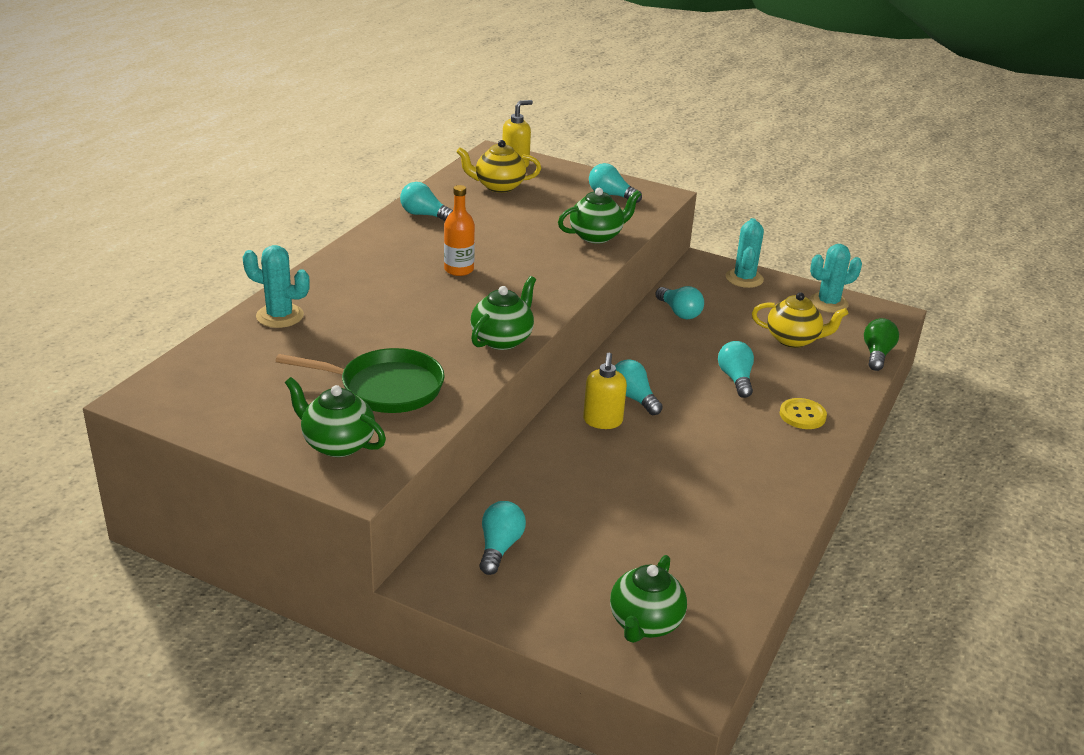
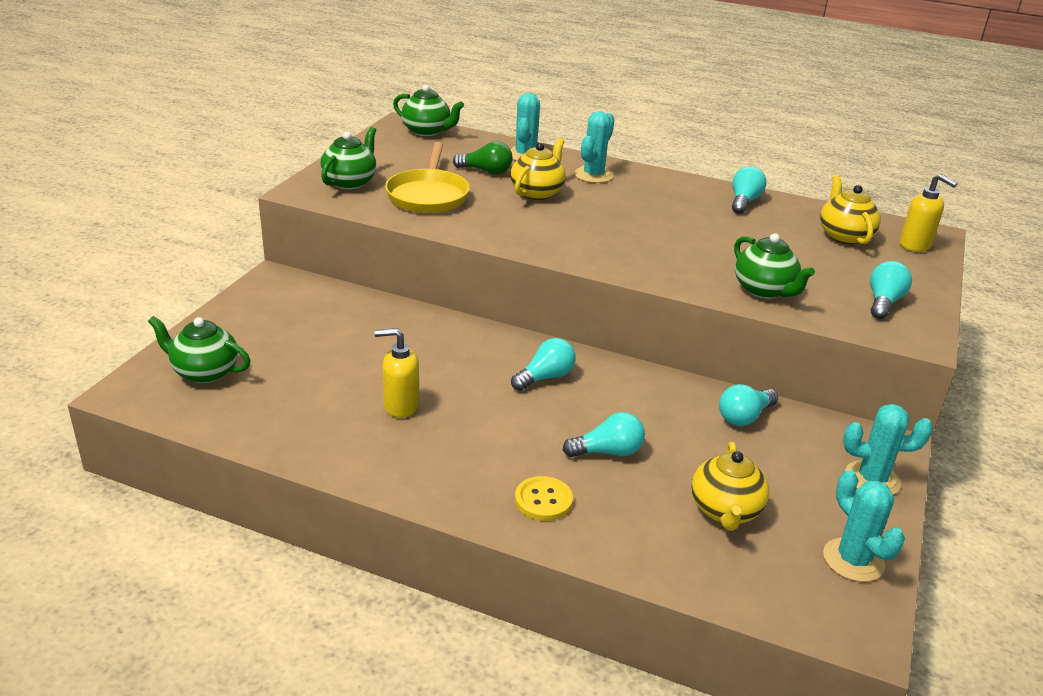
camera: 85 degrees right, 0 degrees up
green pan [276,348,445,413] -> yellow pan [385,142,470,213]
orange bottle [444,185,475,276] -> none
green teapot [470,276,536,350] -> green teapot moved to [393,84,464,137]
turquoise light bulb [479,501,526,575] -> none
yellow soap dispenser [583,352,627,429] -> yellow soap dispenser moved to [374,328,419,418]
green light bulb [864,318,899,371] -> green light bulb moved to [453,141,513,175]
none -> yellow teapot [511,138,566,200]
none -> turquoise cactus [574,111,614,183]

